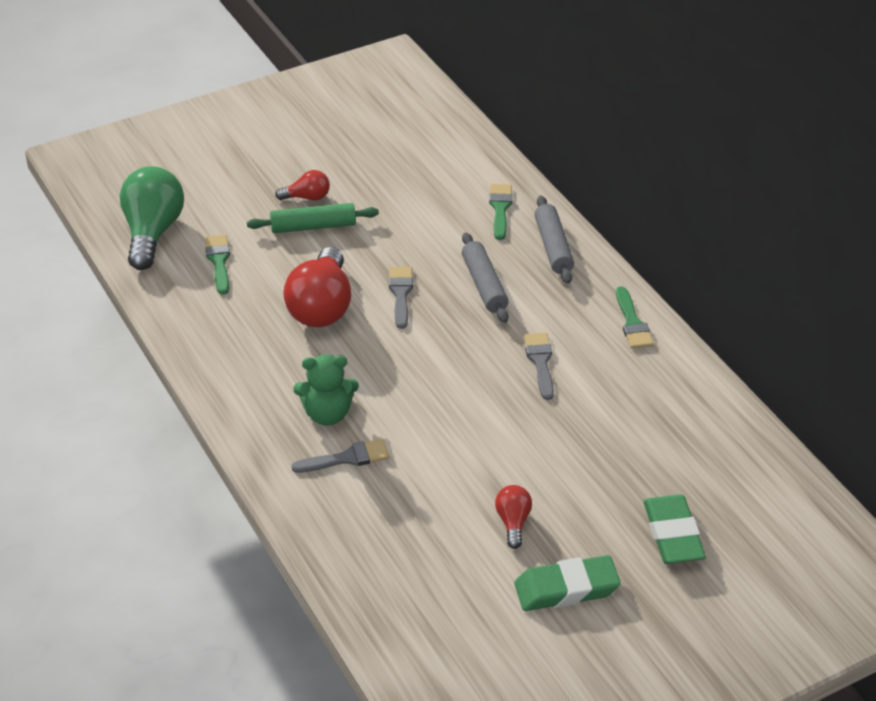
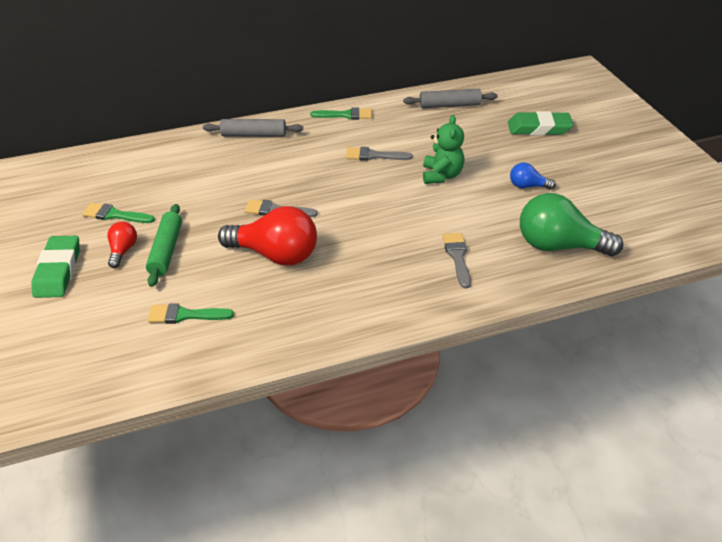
camera: 80 degrees left, 0 degrees up
green light bulb [120,166,184,270] -> green light bulb moved to [520,193,623,256]
green teddy bear [294,354,359,426] -> green teddy bear moved to [423,115,464,184]
grey rolling pin [462,232,509,323] -> grey rolling pin moved to [403,89,497,108]
green brush [489,184,512,240] -> green brush moved to [82,203,155,223]
red light bulb [495,485,532,549] -> blue light bulb [510,163,556,190]
green eraser [514,555,621,611] -> green eraser moved to [31,236,80,298]

